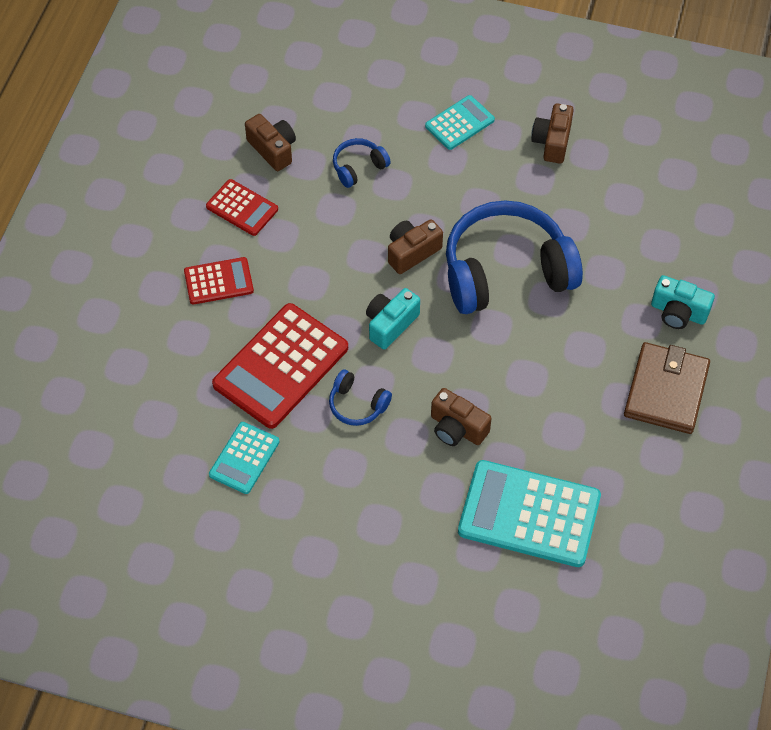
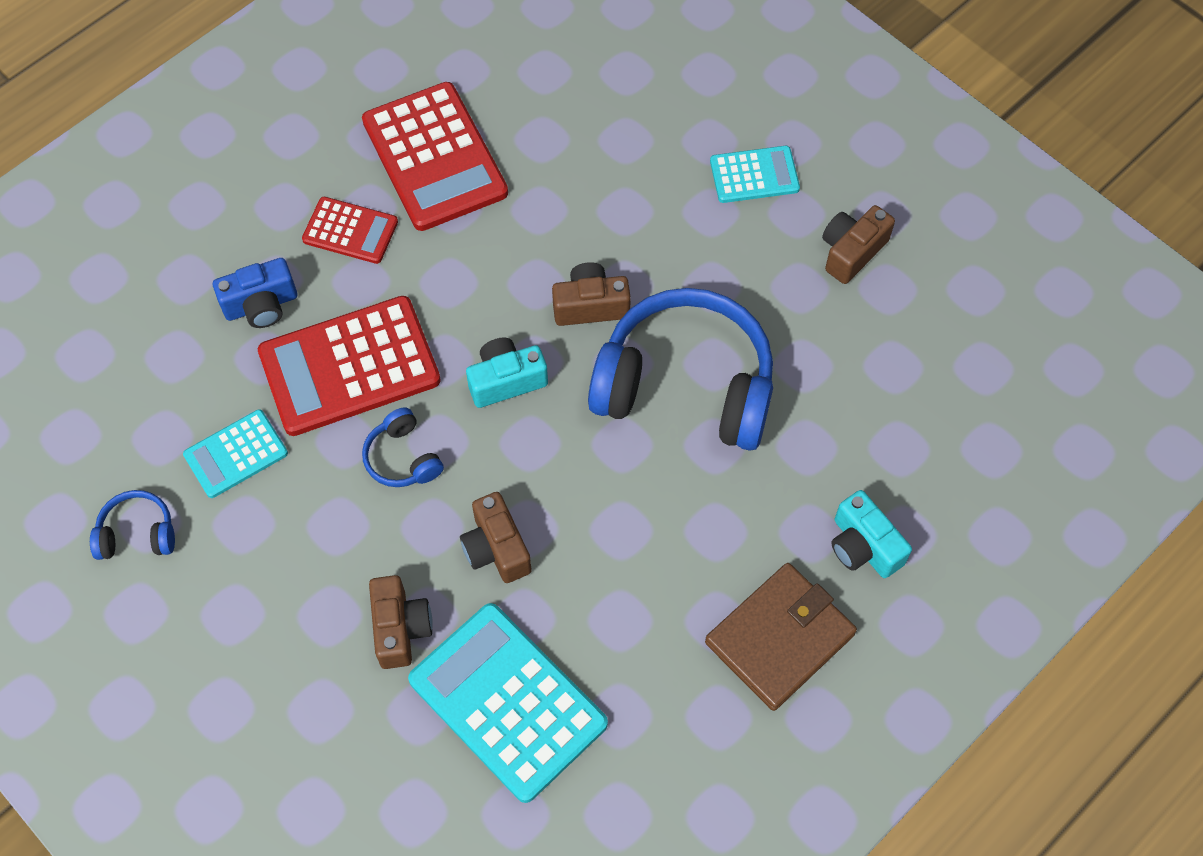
camera: 30 degrees right, 5 degrees up
red calculator [206,179,278,236] -> red calculator [362,82,508,231], size x1.84
brown camera [245,114,296,171] -> brown camera moved to [369,575,433,669]
blue headphones [333,138,391,188] -> blue headphones moved to [90,490,175,560]
none -> blue camera [213,258,297,328]

